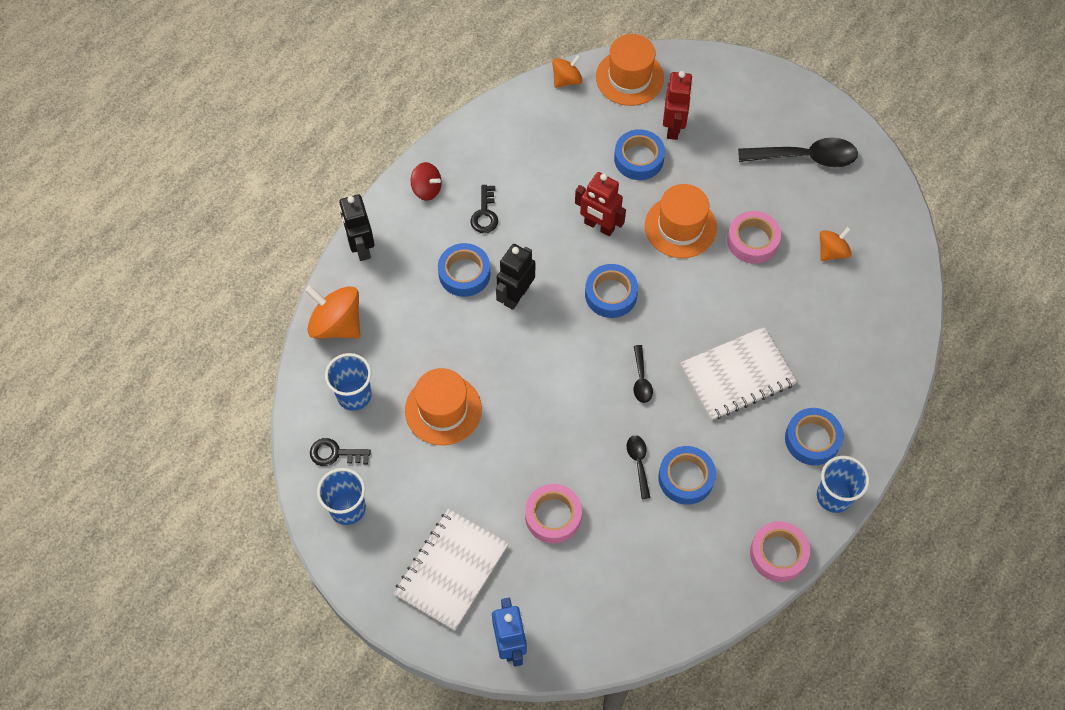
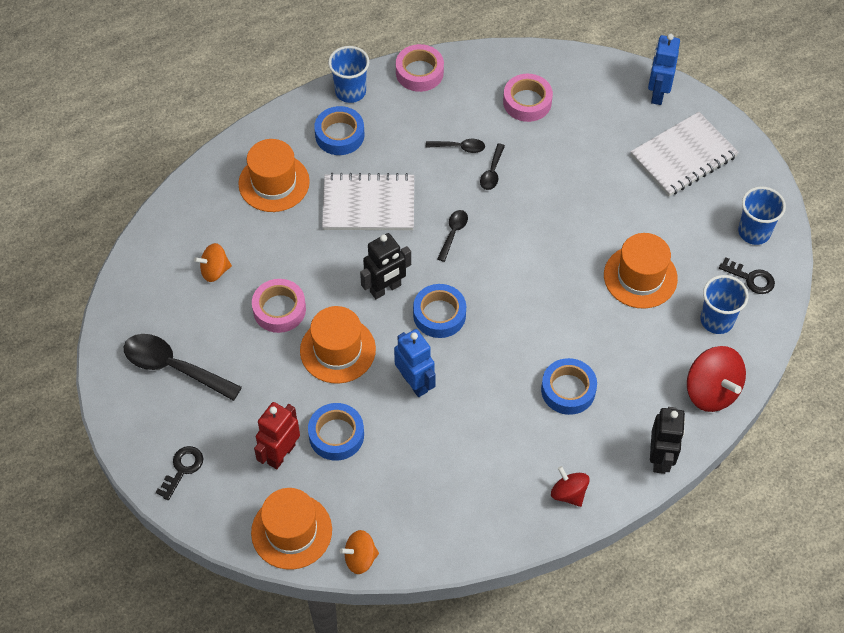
camera: 155 degrees left, 5 degrees down
orange spinning top [305,285,360,339] -> red spinning top [687,346,746,412]
black key [471,185,498,233] -> black key moved to [156,446,203,500]
black robot [496,244,535,310] -> black robot moved to [360,233,411,299]
pink tape [525,484,582,543] -> pink tape moved to [503,74,553,122]
red robot [575,172,626,236] -> blue robot [394,329,436,397]
blue tape [658,446,716,505] -> black spoon [426,139,485,153]
none -> orange hat [238,139,310,212]

